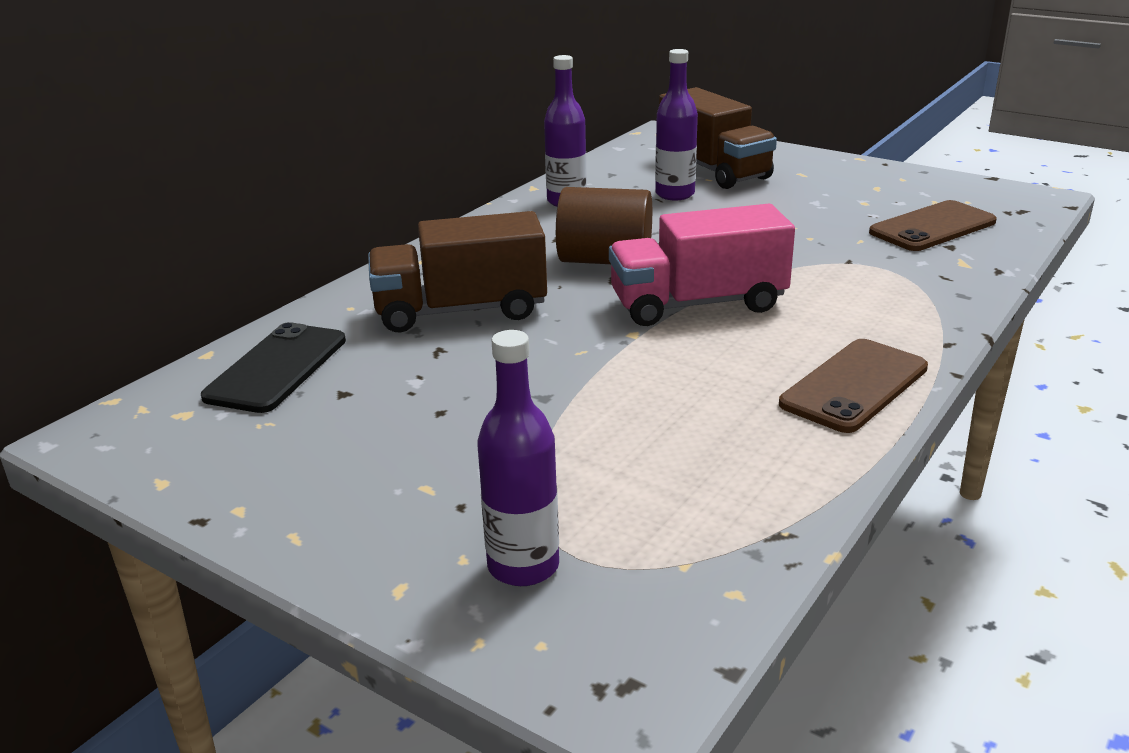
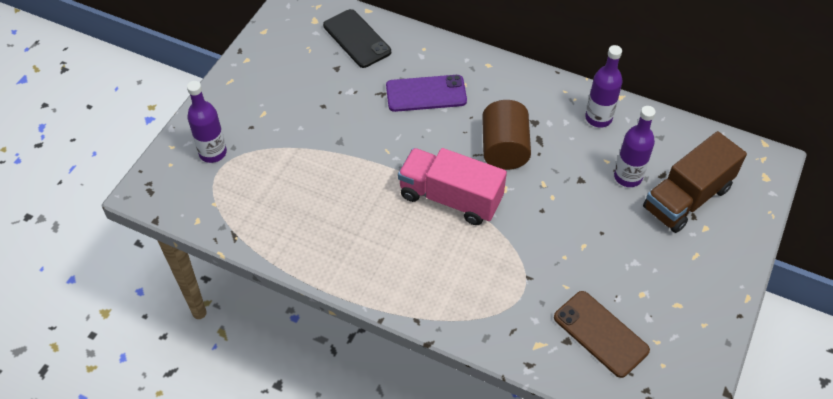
camera: 80 degrees right, 25 degrees up
black phone [201,322,346,413] -> black phone turned 45 degrees clockwise [323,9,391,68]
brown truck [368,211,547,333] -> purple phone [386,75,467,112]
pink truck [609,204,795,326] -> pink truck turned 45 degrees counterclockwise [398,148,507,225]
brown phone [779,339,928,433] -> none

